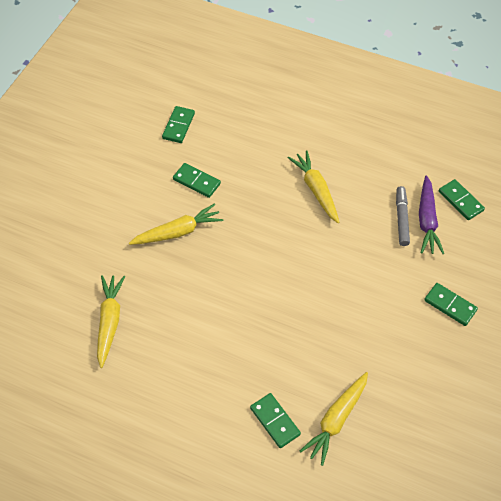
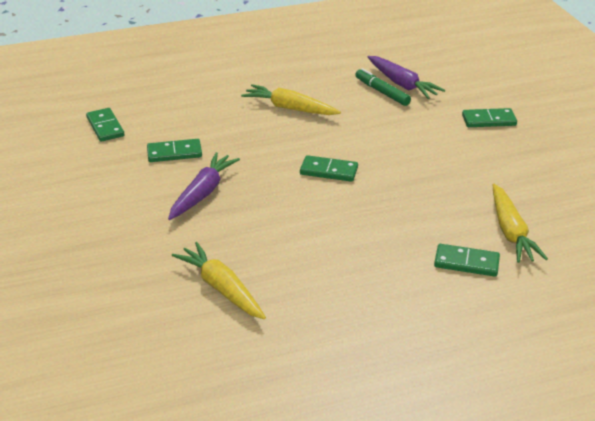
camera: 40 degrees left, 20 degrees down
yellow carrot [129,203,223,245] -> purple carrot [168,152,240,220]
grey marker [396,186,410,246] -> green marker [355,68,411,106]
green domino [439,179,485,220] -> green domino moved to [300,155,358,182]

